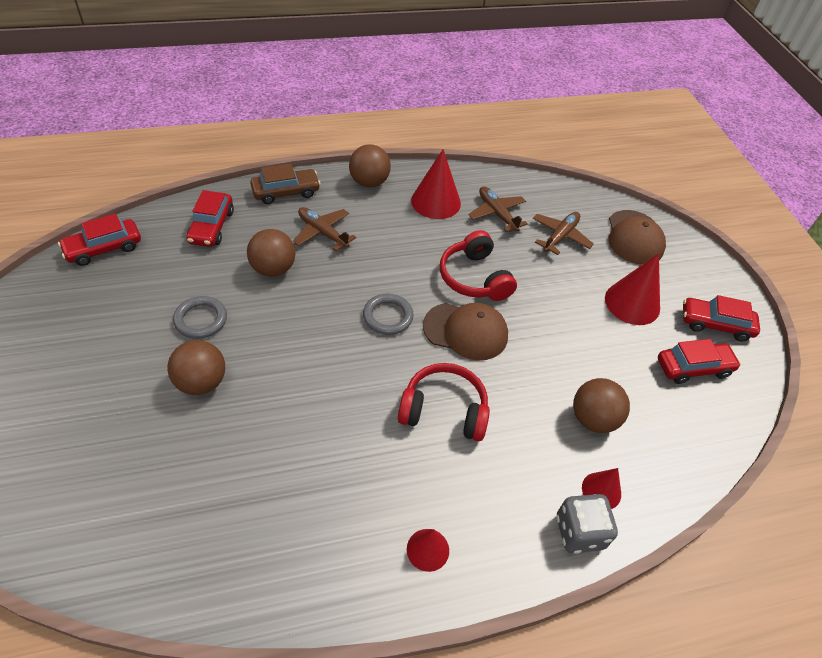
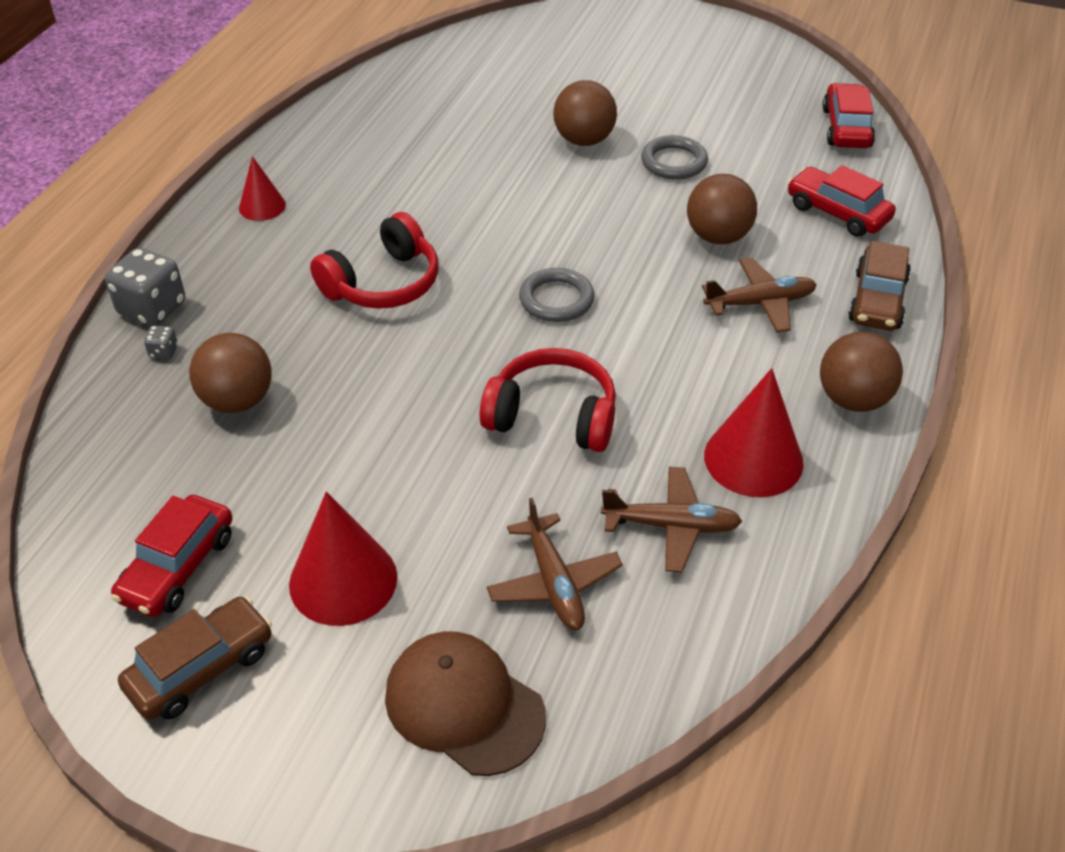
camera: 130 degrees right, 5 degrees down
brown cap [423,303,508,360] -> none
red cone [582,468,621,509] -> grey dice [144,326,178,359]
red car [683,295,760,341] -> brown car [118,596,272,720]

